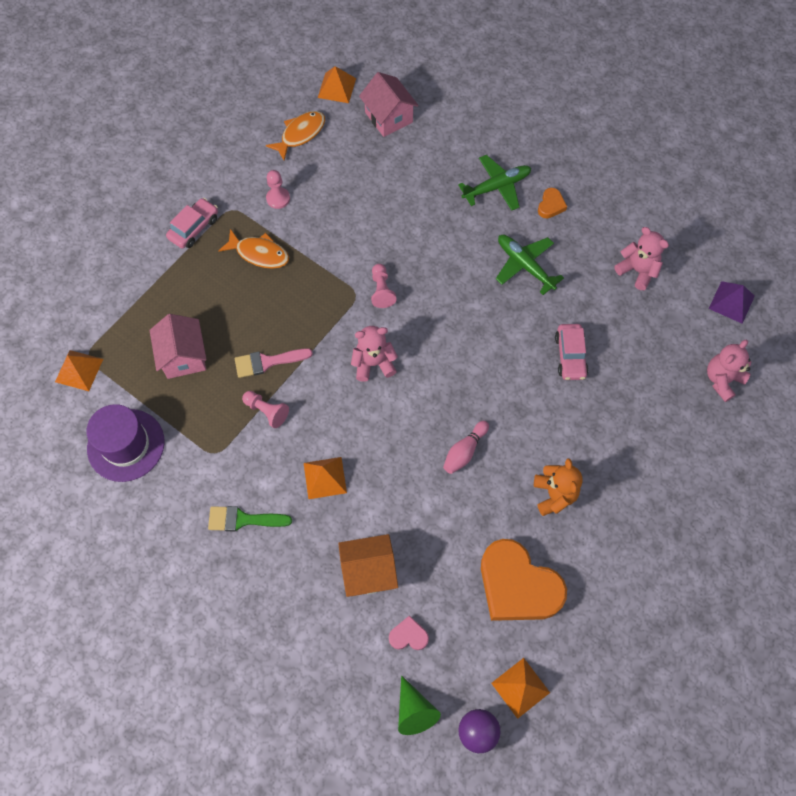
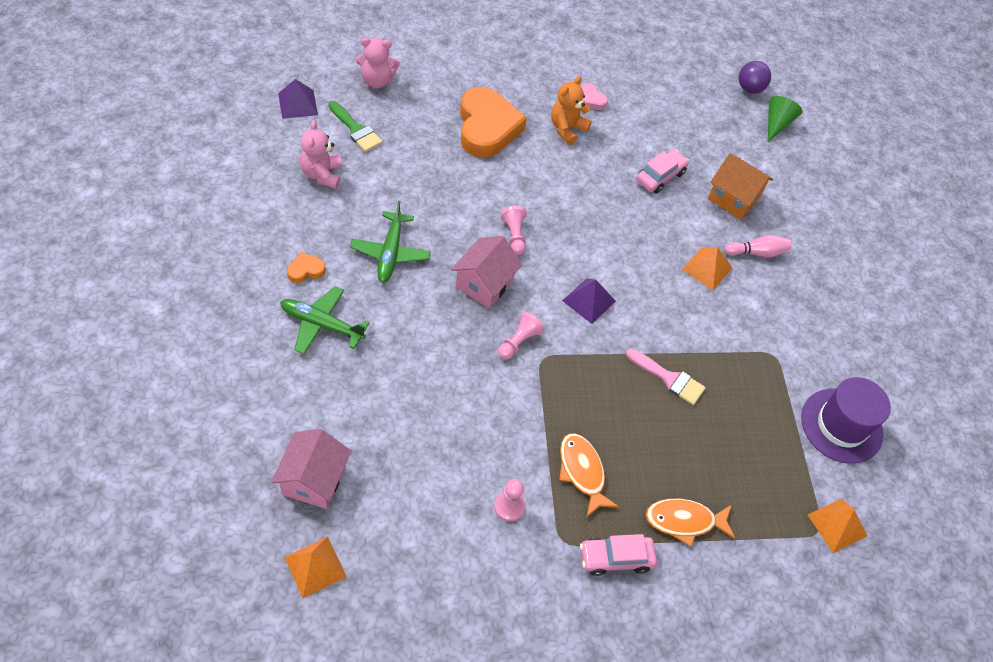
camera: 140 degrees left, 10 degrees down
pink house [149,314,207,379] -> pink house moved to [451,236,523,308]
green brush [208,506,292,531] -> green brush moved to [328,101,383,152]
pink pawn [242,391,289,428] -> pink pawn moved to [500,206,527,255]
orange fish [266,111,325,161] -> orange fish moved to [646,499,735,546]
pink teddy bear [351,326,398,382] -> purple pyramid [562,278,616,324]
pink heart [389,615,429,650] -> pink heart moved to [581,84,608,110]
pink bowling pin [443,421,489,474] -> pink bowling pin moved to [724,235,791,257]
orange heart [481,539,567,621] -> orange heart moved to [460,87,527,158]
orange pyramid [491,658,550,719] -> none
pink car [555,324,589,380] -> pink car moved to [636,149,689,194]

